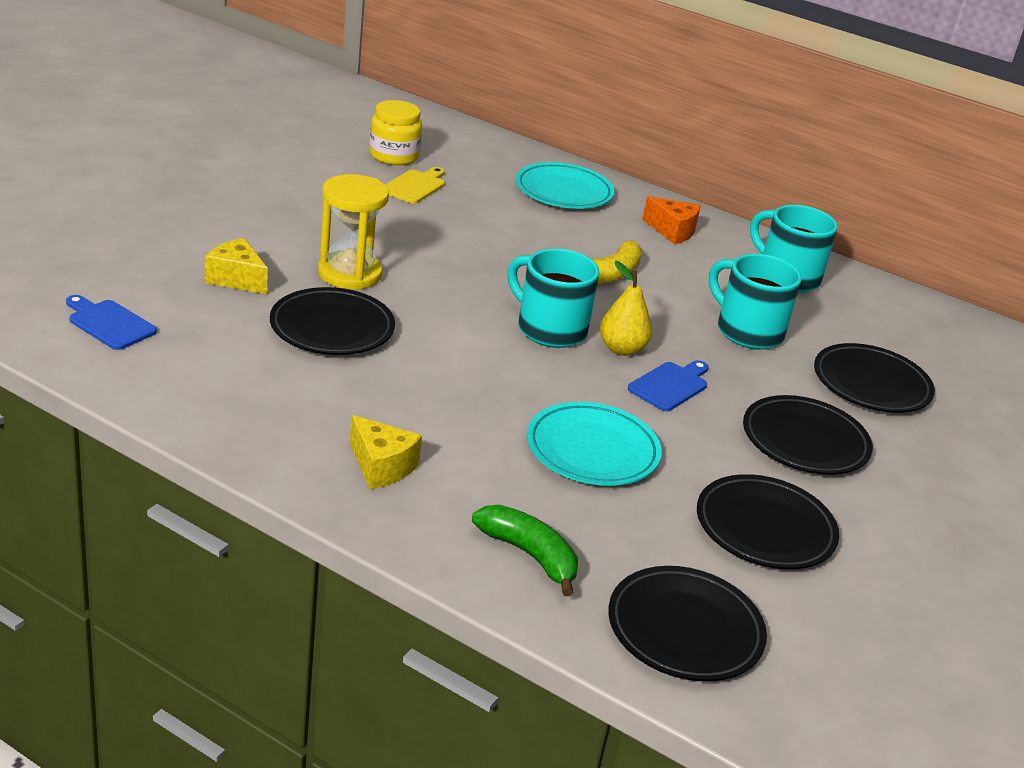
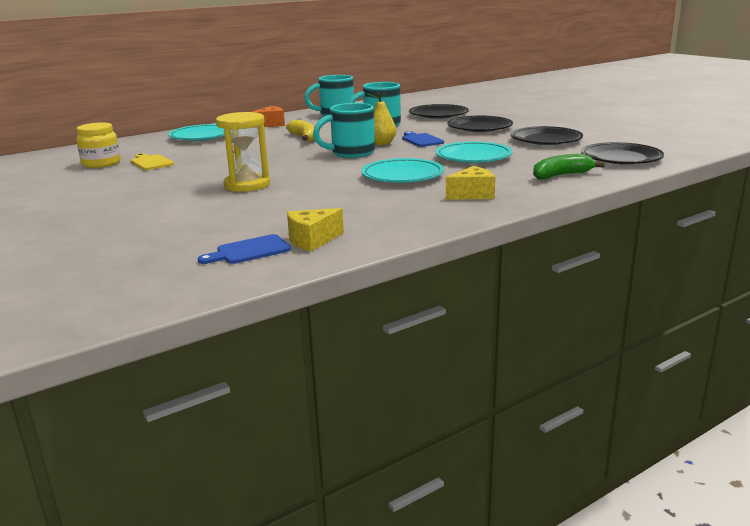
camera: 60 degrees left, 10 degrees down
yellow cheese [205,238,268,294] -> yellow cheese moved to [287,208,344,252]
black plate [270,287,395,355] -> none
none -> turquoise plate [361,158,444,183]

